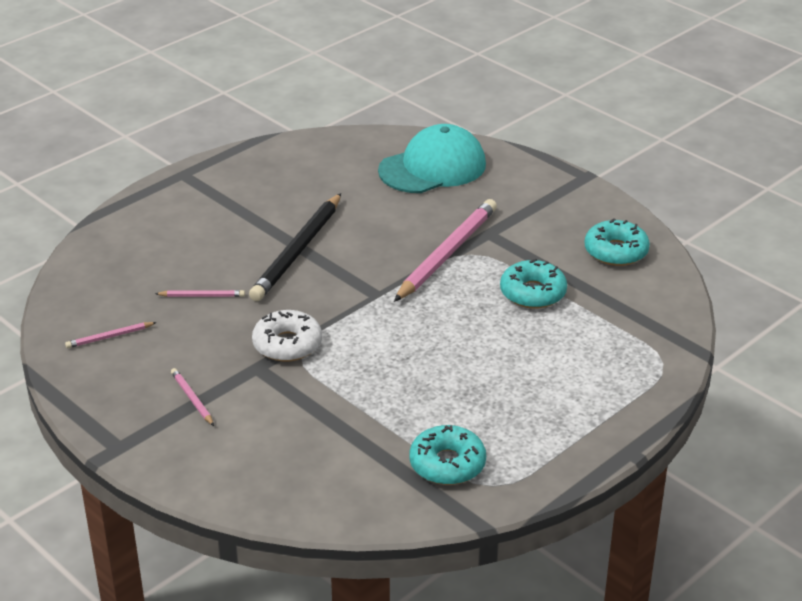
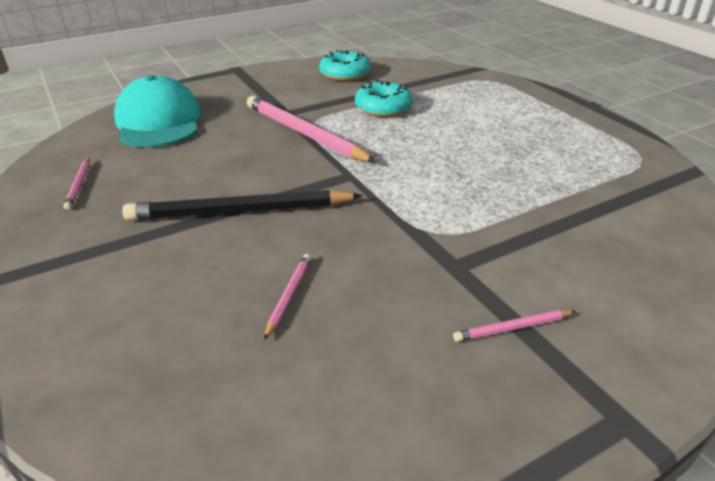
camera: 75 degrees left, 0 degrees up
pink pencil [65,322,157,348] -> pink pencil moved to [63,158,90,210]
black pencil [249,193,341,301] -> black pencil turned 135 degrees clockwise [122,189,362,221]
white donut [252,310,322,362] -> none
turquoise donut [409,425,486,485] -> none

